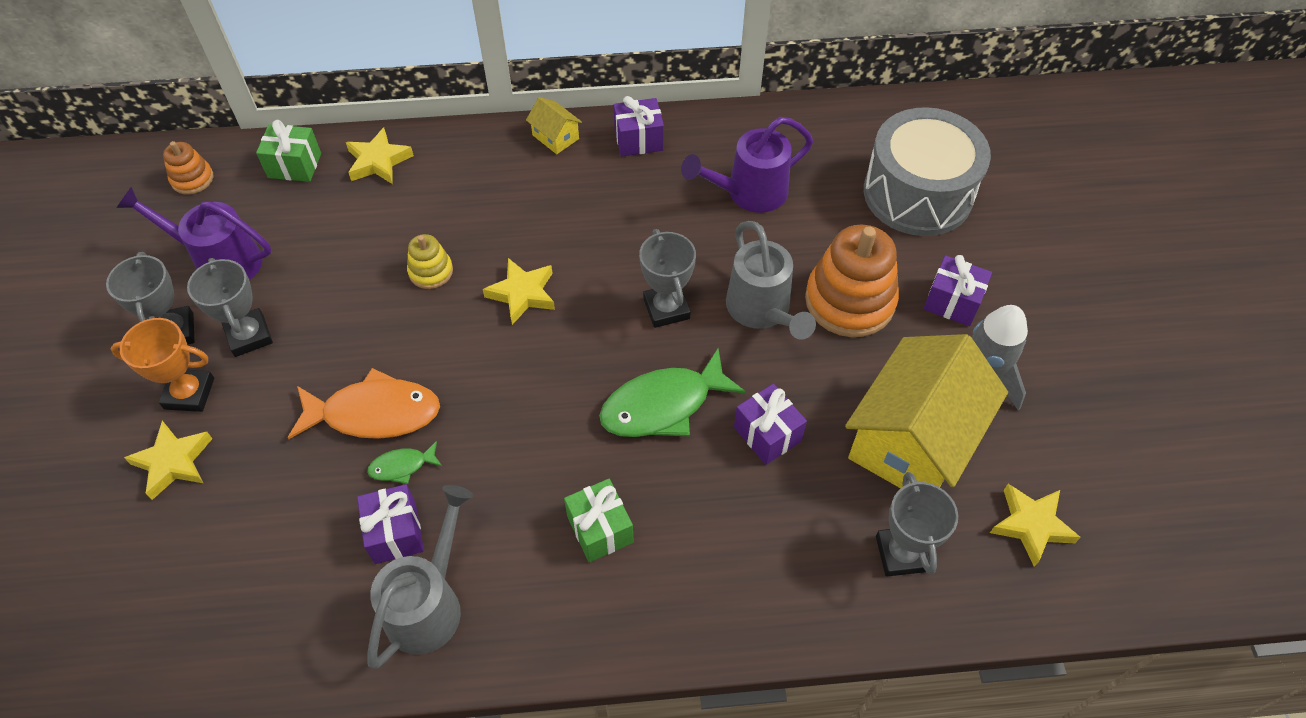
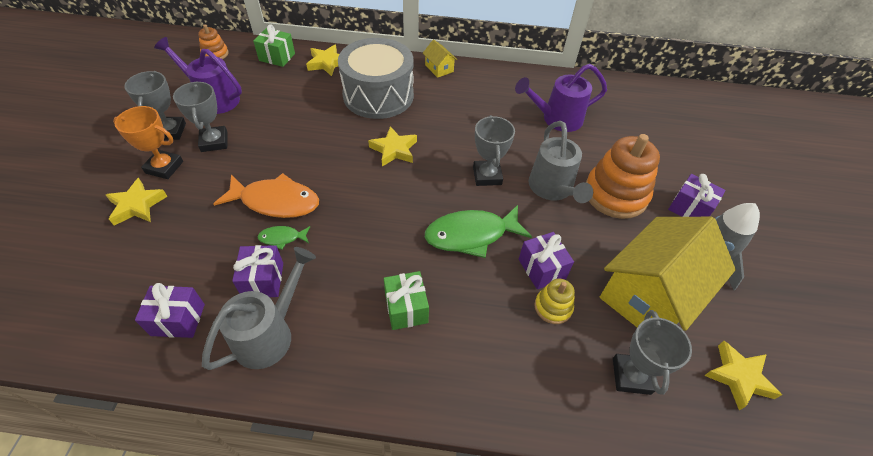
camera: 10 degrees right, 5 degrees down
yellow stacking toy [407,234,453,289] -> yellow stacking toy moved to [534,279,575,324]
purple gift [613,96,664,157] -> purple gift moved to [135,283,205,338]
grey drum [864,107,991,236] -> grey drum moved to [338,38,414,119]

